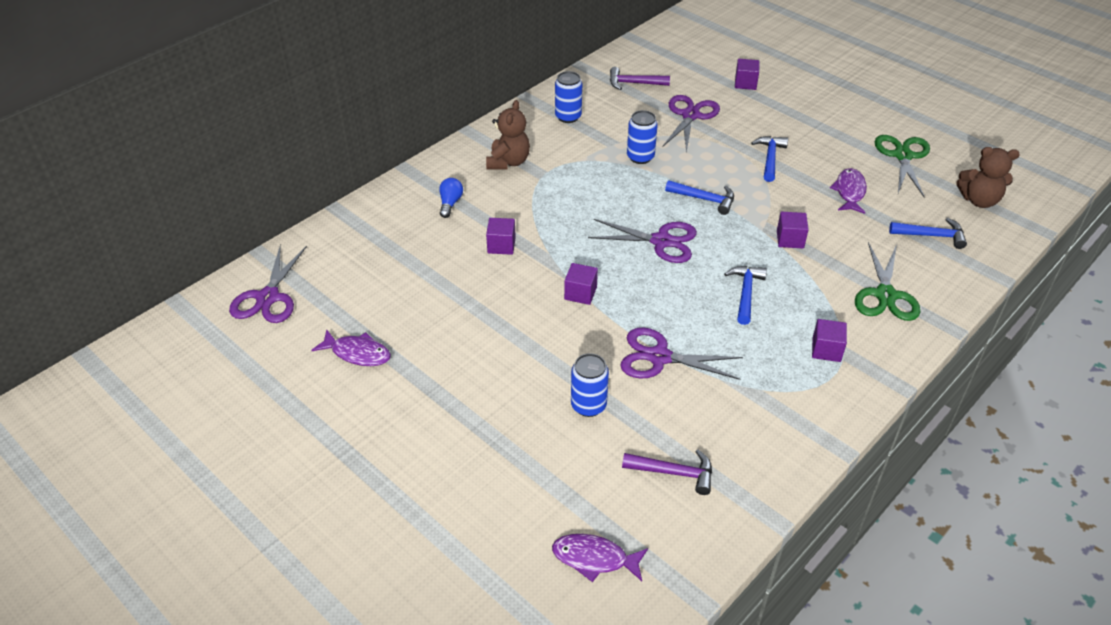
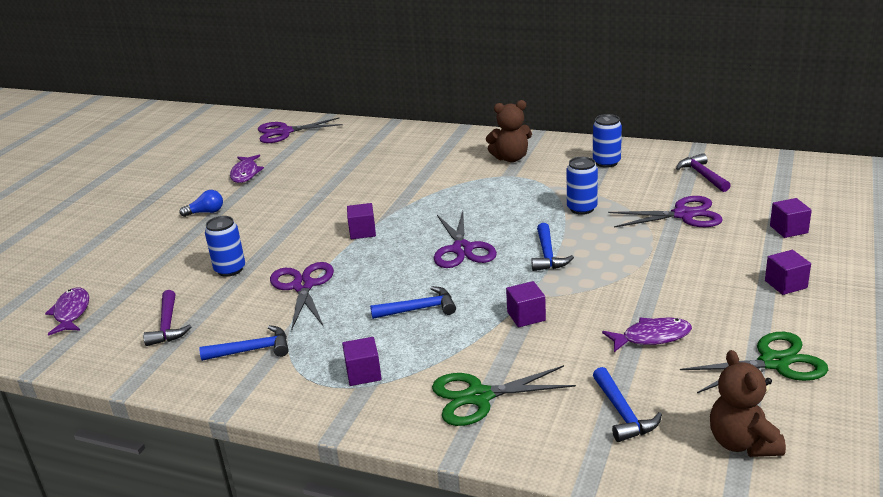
camera: 70 degrees right, 15 degrees down
blue light bulb [439,178,463,218] -> blue light bulb moved to [179,190,223,217]
purple cube [486,218,516,255] -> purple cube moved to [765,250,811,295]
blue hammer [751,136,788,182] -> blue hammer moved to [199,325,289,361]

